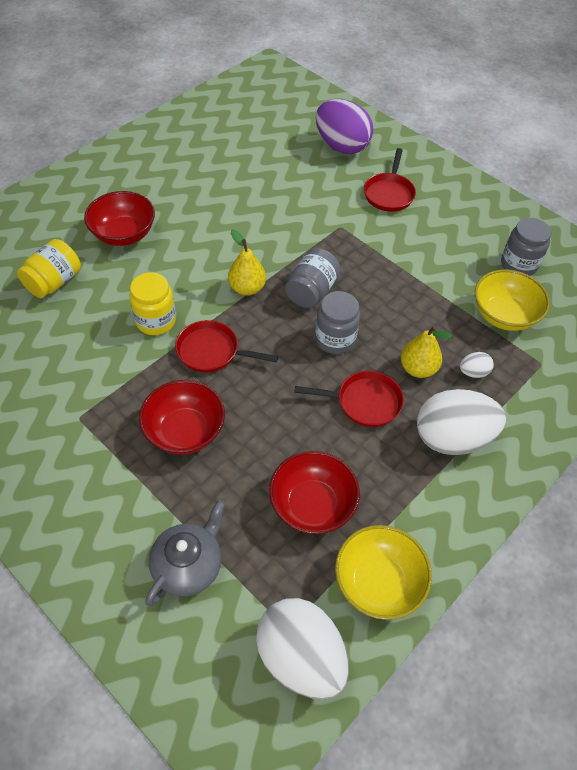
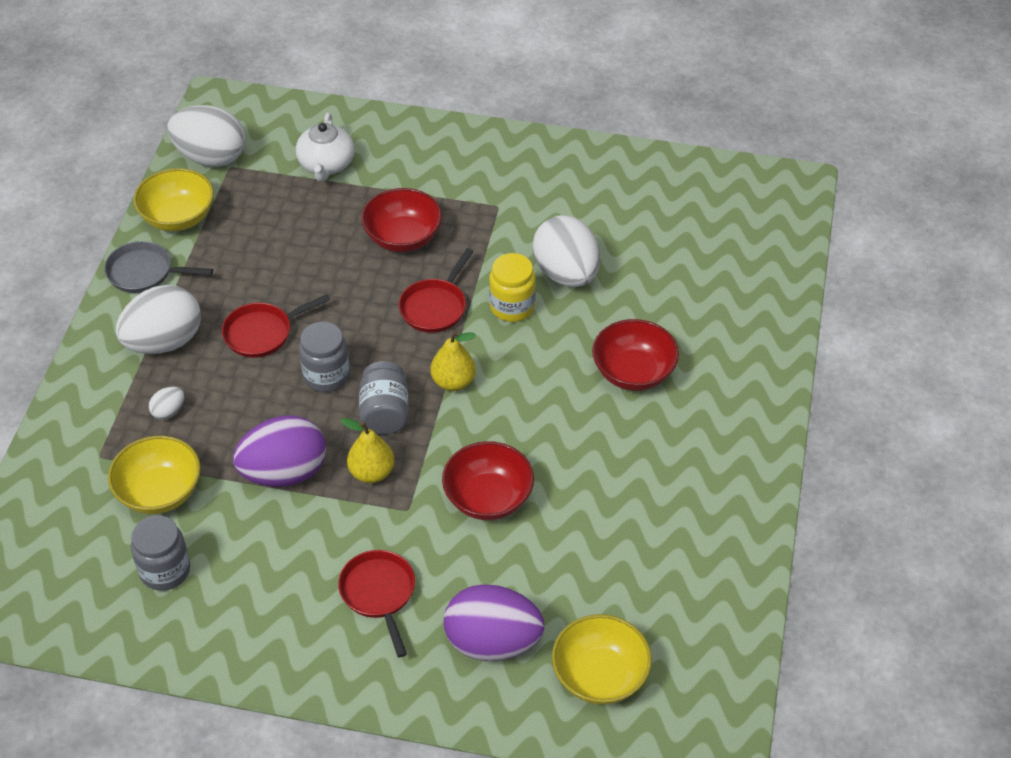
camera: 150 degrees right, 5 degrees down
yellow jar [17,239,81,298] -> none
grey teapot [145,500,225,606] -> white teapot [296,113,354,181]
red pan [175,320,278,372] -> red pan turned 135 degrees clockwise [399,248,474,333]
red bowl [269,451,360,534] -> red bowl moved to [442,441,534,520]
yellow pear [401,326,452,378] -> yellow pear moved to [341,418,395,483]
none -> grey pan [104,241,213,293]
none -> purple egg [233,415,326,487]
none -> white egg [533,215,600,287]
none -> yellow bowl [552,614,652,705]

